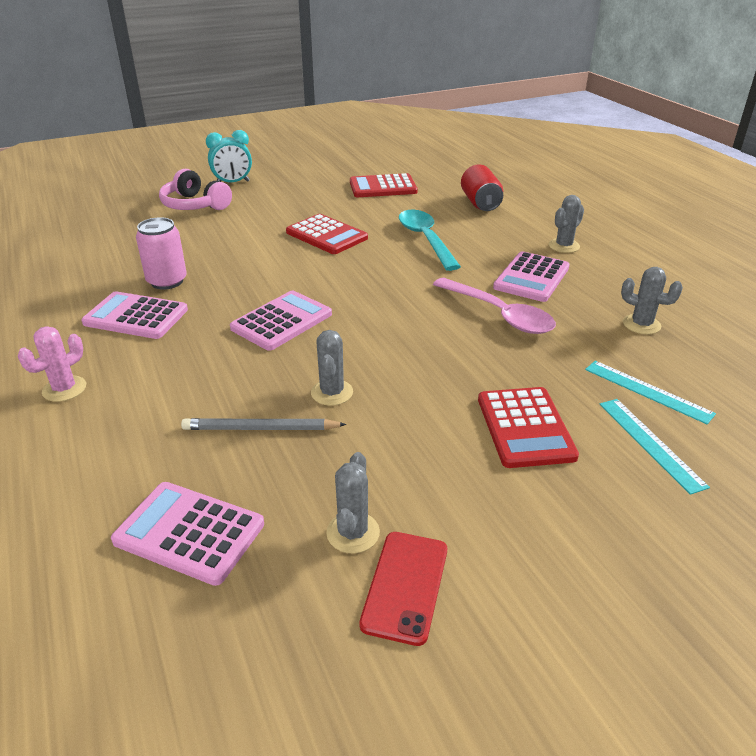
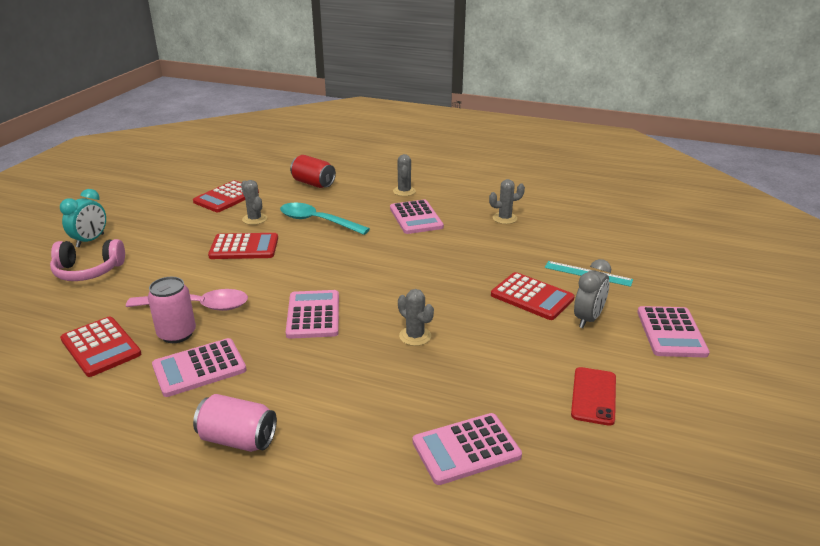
camera: 45 degrees left, 5 degrees down
pink cactus [18,326,86,402] -> pink can [193,394,277,452]
grey pencil [181,418,347,430] -> none
grey cactus [326,452,380,553] -> grey cactus moved to [241,180,267,225]
red phone [359,532,447,646] -> red phone turned 45 degrees clockwise [571,367,616,426]
pink spoon [433,277,556,334] -> pink spoon moved to [126,289,248,311]
turquoise ruler [585,361,716,424] -> none
none -> red calculator [60,316,141,377]
none -> grey clock [574,259,611,328]
none -> pink calculator [637,306,710,358]

